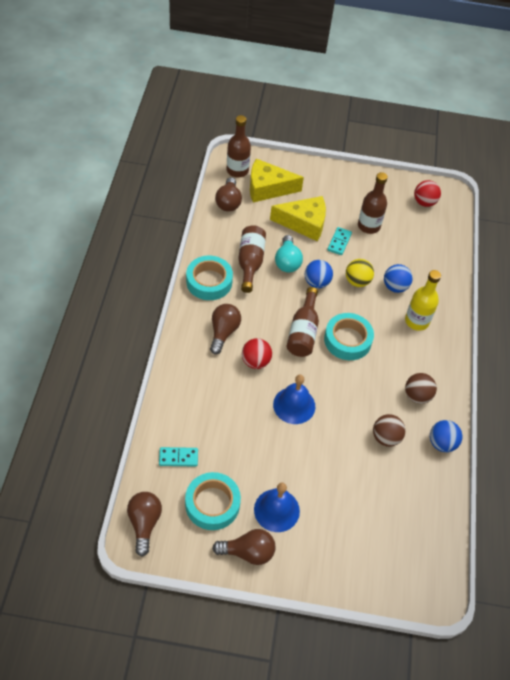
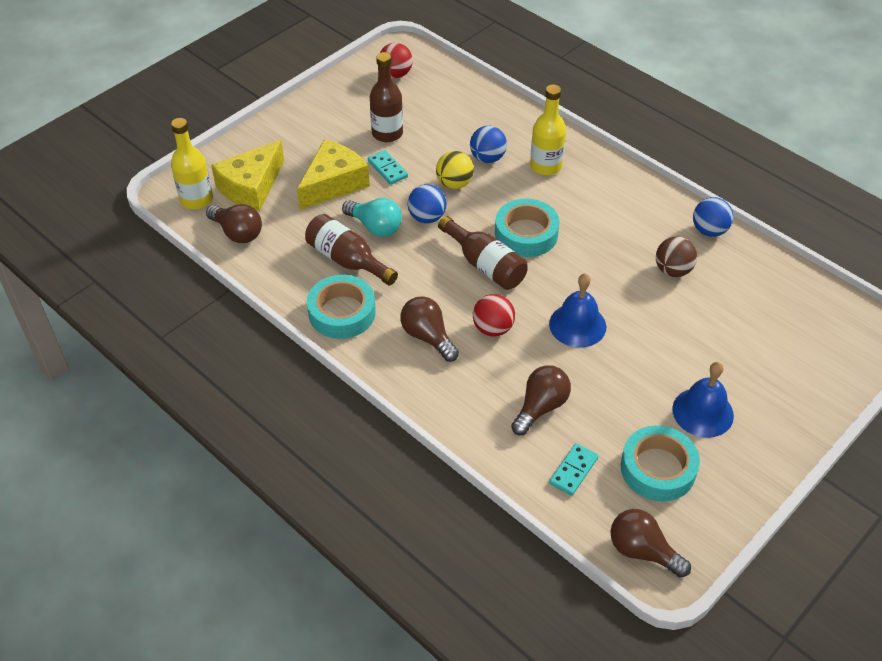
camera: 50 degrees left, 5 degrees down
brown light bulb [212,529,275,565] -> brown light bulb moved to [511,365,571,435]
brown bottle [227,115,251,177] -> yellow bottle [171,118,213,209]
brown ball [405,373,437,404] -> none

